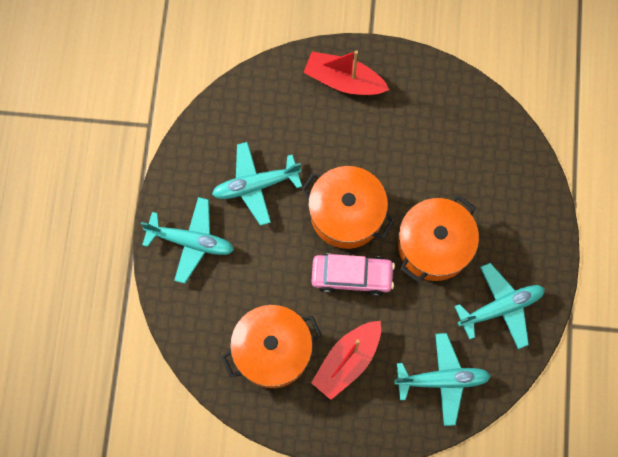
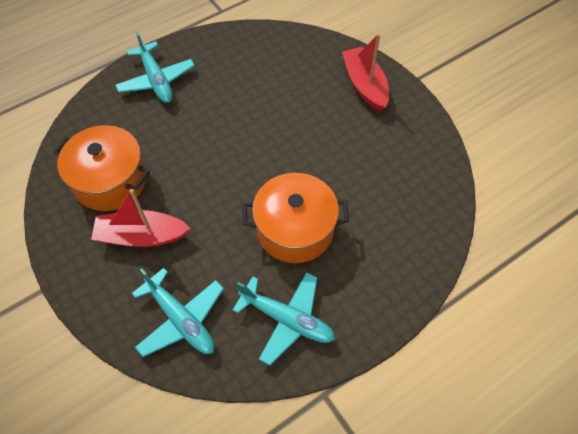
camera: 50 degrees right, 15 degrees down
turquoise plane [212,142,302,226] -> none
orange pot [301,166,395,249] -> none
pink car [311,253,395,296] -> none

